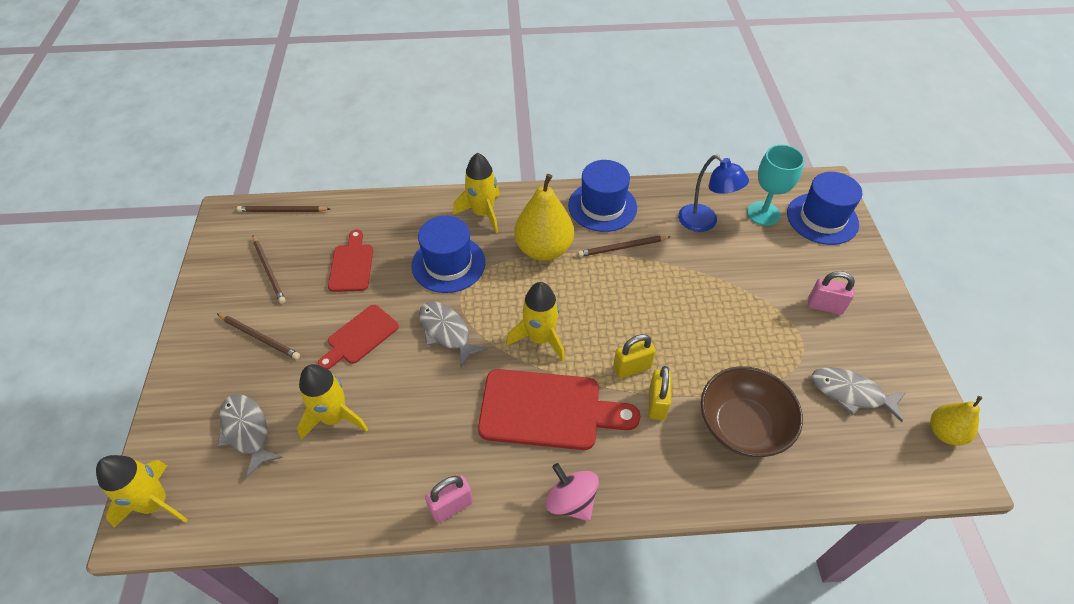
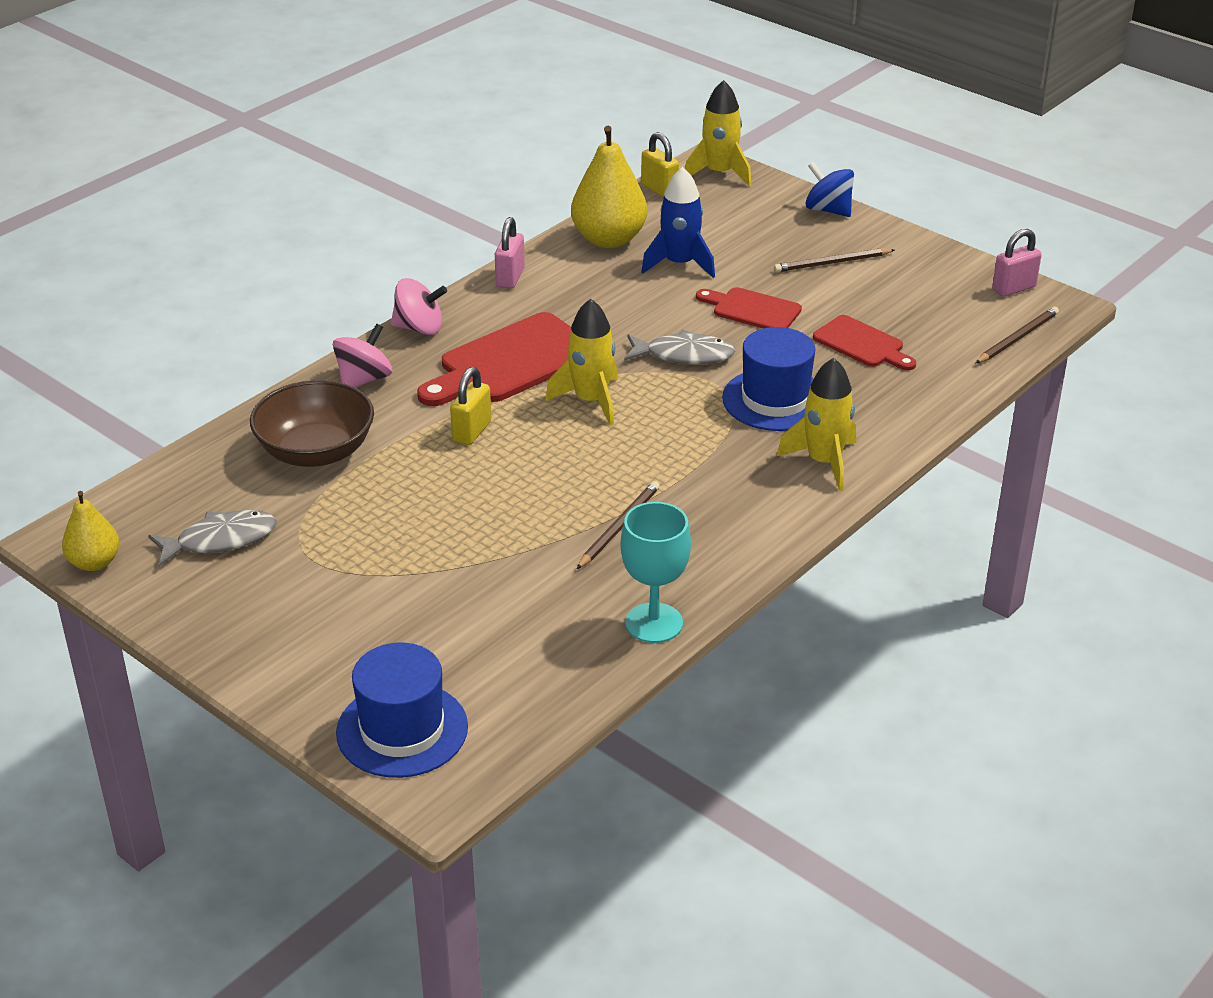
camera: 135 degrees right, 15 degrees down
grey fish [217,394,283,478] -> none
brown pencil [253,236,286,304] -> none
yellow rocket [297,364,368,440] -> blue rocket [641,167,715,278]
red cutting board [318,305,399,370] -> red cutting board turned 60 degrees counterclockwise [696,287,802,328]
yellow pear [514,174,574,261] -> yellow pear moved to [571,126,647,248]
blue hat [568,160,637,232] -> none
yellow padlock [648,366,672,420] -> yellow padlock moved to [641,132,679,198]
blue lamp [678,155,749,232] -> none
turquoise goblet [747,145,805,226] -> turquoise goblet moved to [621,502,691,643]
pink padlock [808,271,855,315] -> pink padlock moved to [992,229,1042,297]
none -> pink spinning top [333,324,392,388]
none -> blue spinning top [805,162,854,217]

